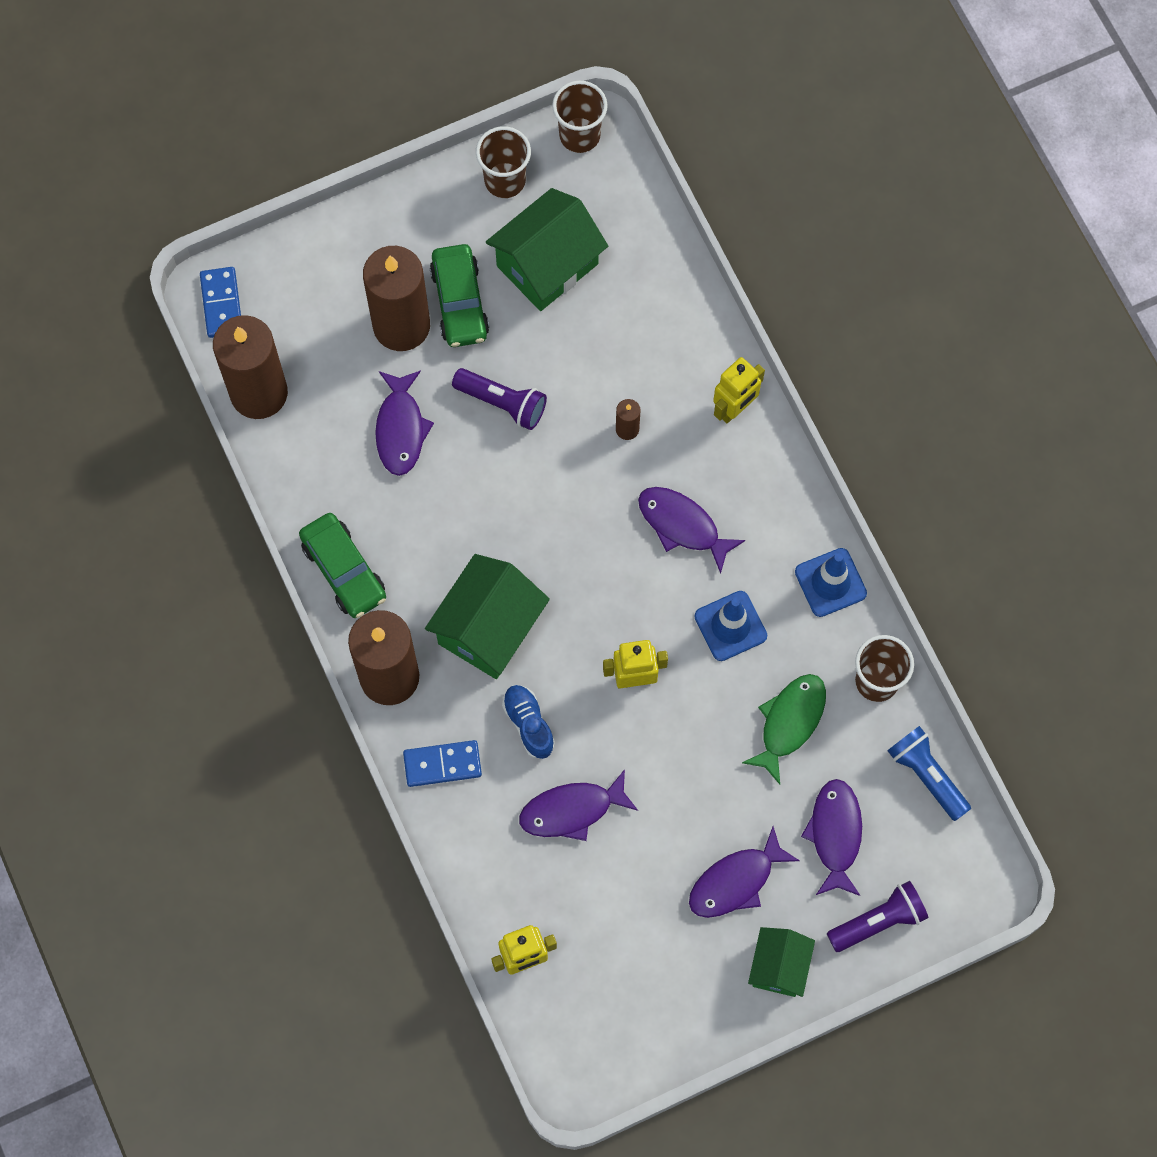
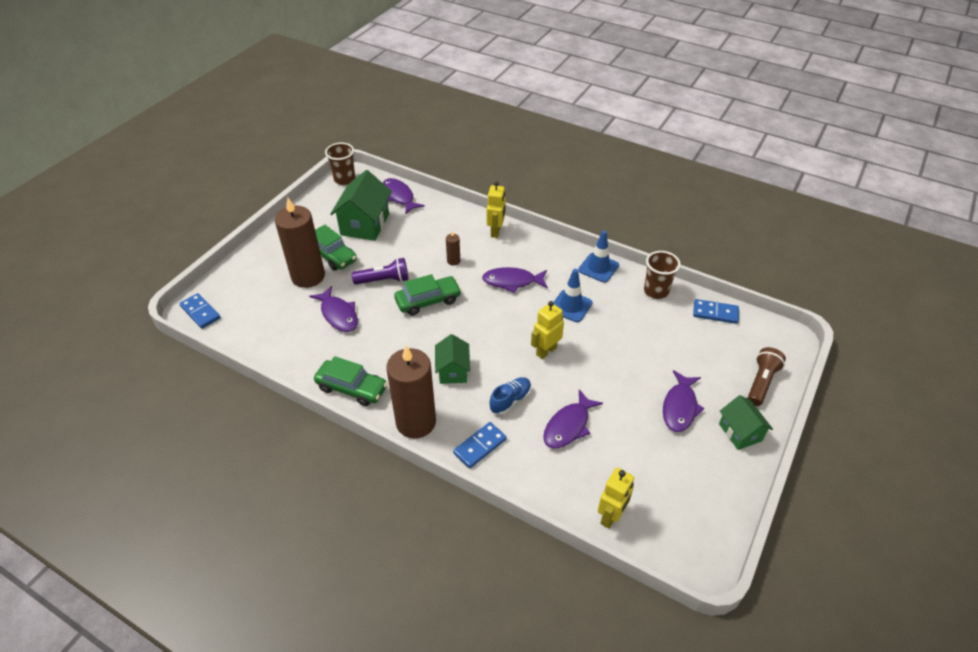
camera: 35 degrees left, 25 degrees down
brown candle [213,315,288,419] -> none
green house [425,554,550,679] -> green house [435,334,470,384], size x0.61
brown cup [476,126,531,198] -> none
blue shoe [502,685,555,759] -> blue shoe turned 105 degrees clockwise [489,377,531,415]
green fish [742,674,826,784] -> none
purple fish [801,779,862,896] -> purple fish moved to [383,178,425,215]
purple flashlight [827,881,928,952] -> brown flashlight [747,347,786,406]
blue flashlight [887,726,971,821] -> blue domino [693,299,739,324]
none -> green car [394,274,462,316]

